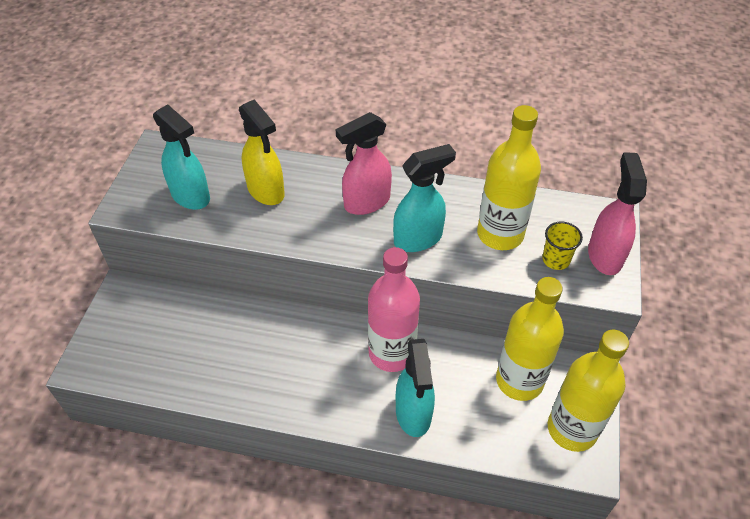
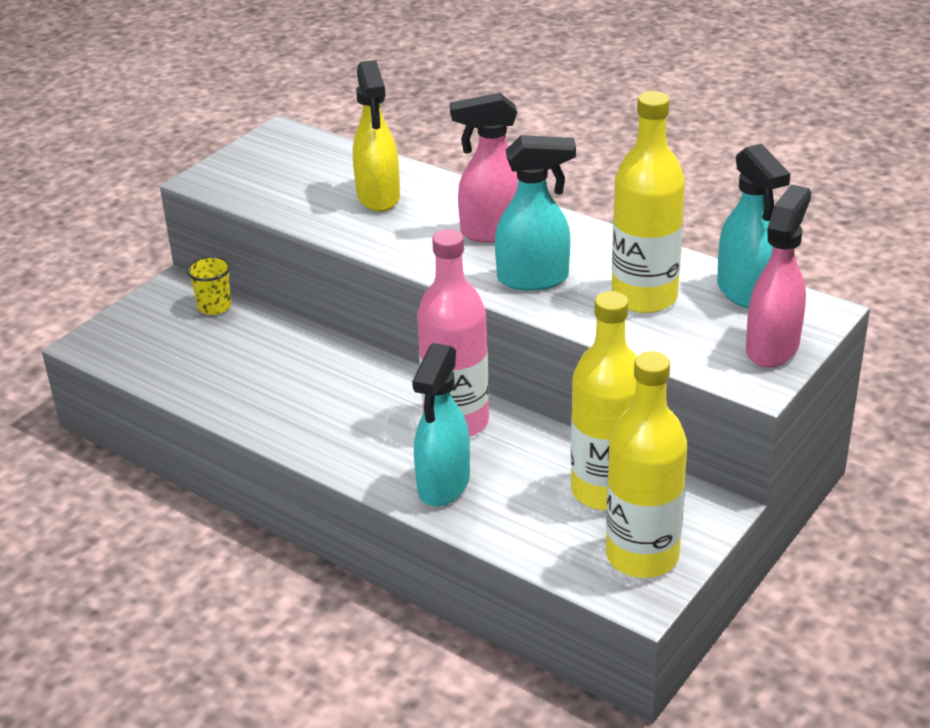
camera: 25 degrees right, 15 degrees down
turquoise spray bottle [153,104,210,210] -> turquoise spray bottle moved to [717,144,790,309]
yellow cup [542,221,583,270] -> yellow cup moved to [187,256,231,315]

